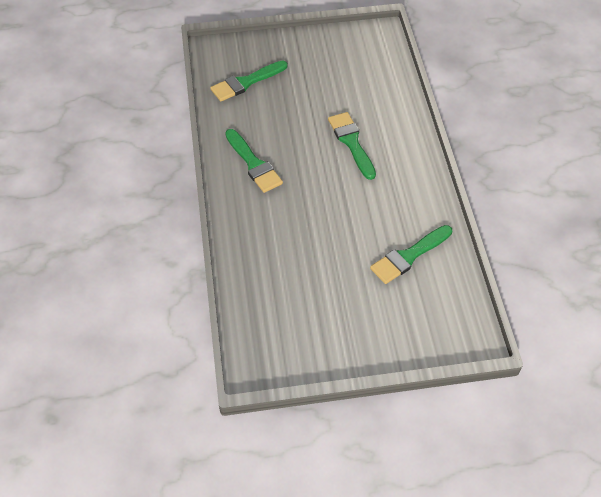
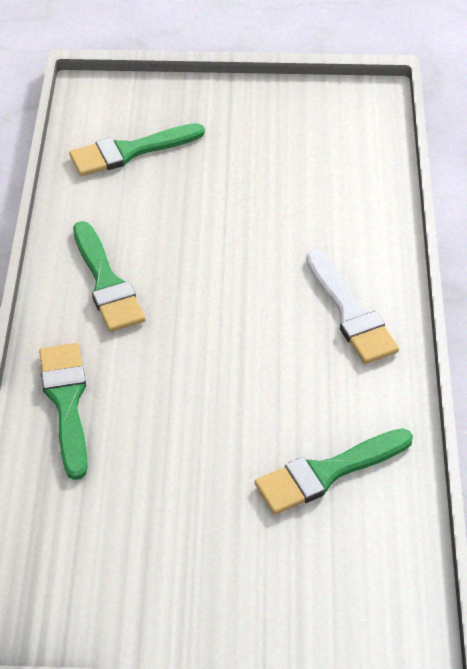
camera: 10 degrees right, 5 degrees down
green brush [328,112,376,180] -> green brush moved to [39,343,88,480]
none -> white brush [306,250,399,364]

